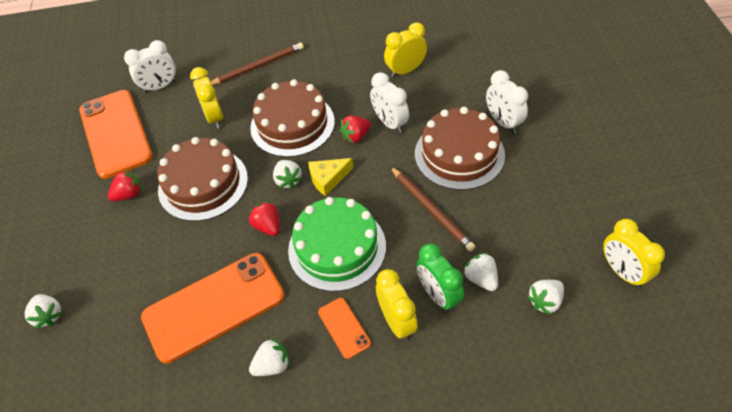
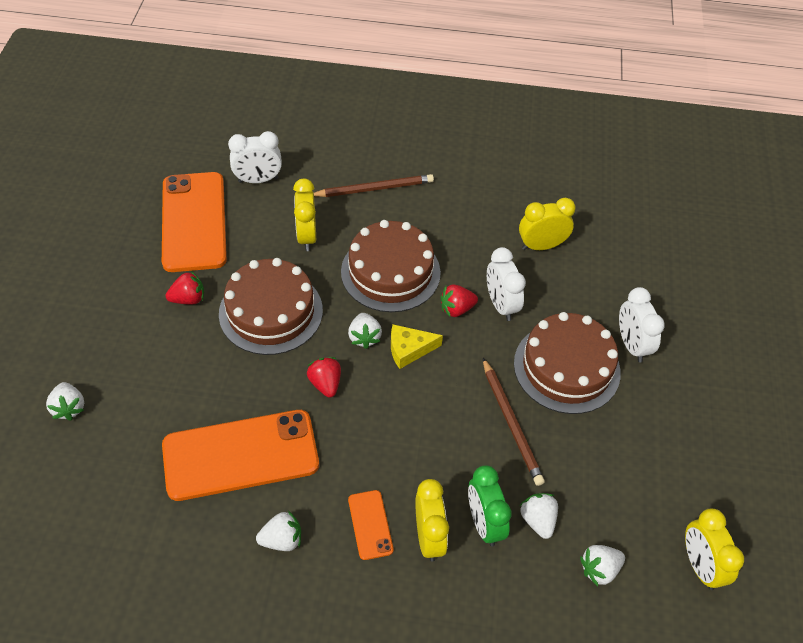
camera: 10 degrees right, 0 degrees up
green cake [288,197,386,292] -> none

